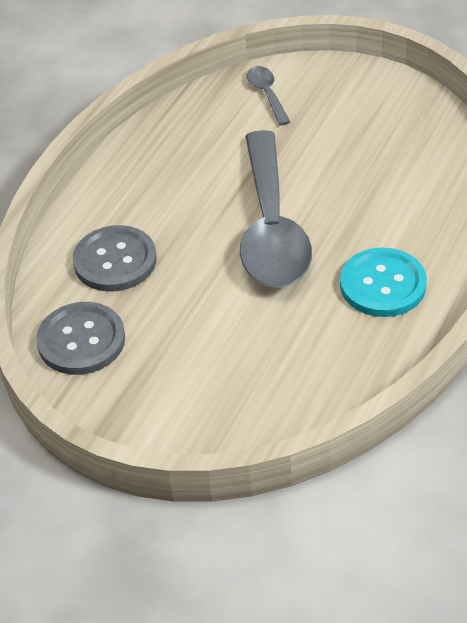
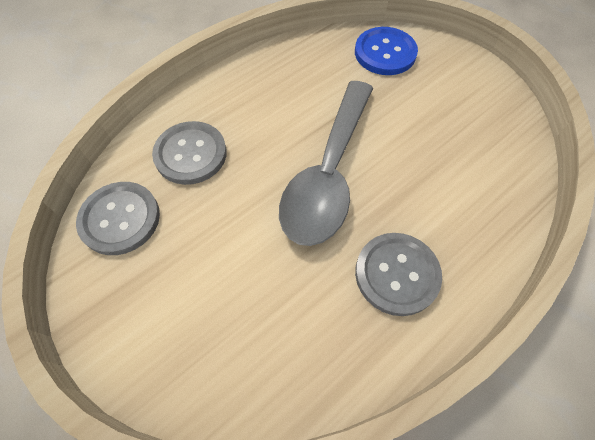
camera: 20 degrees right, 15 degrees up
grey spoon [247,66,290,126] -> blue button [355,27,418,75]
turquoise button [340,247,427,317] -> grey button [355,233,442,316]

